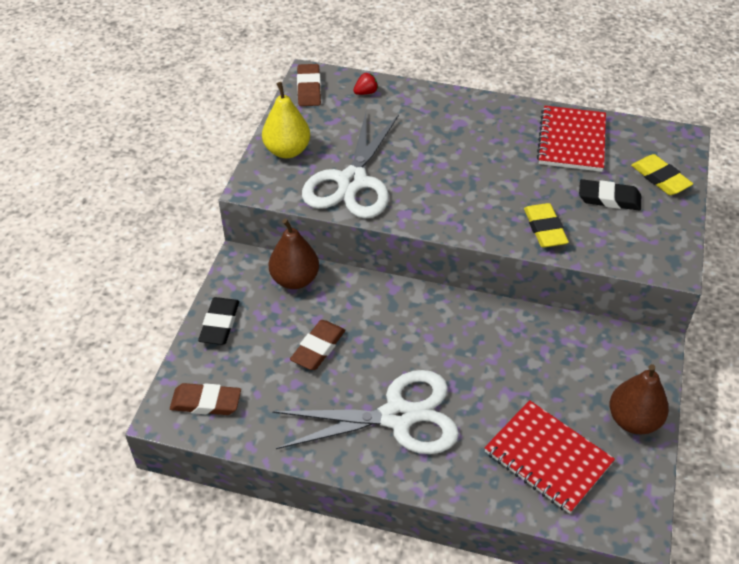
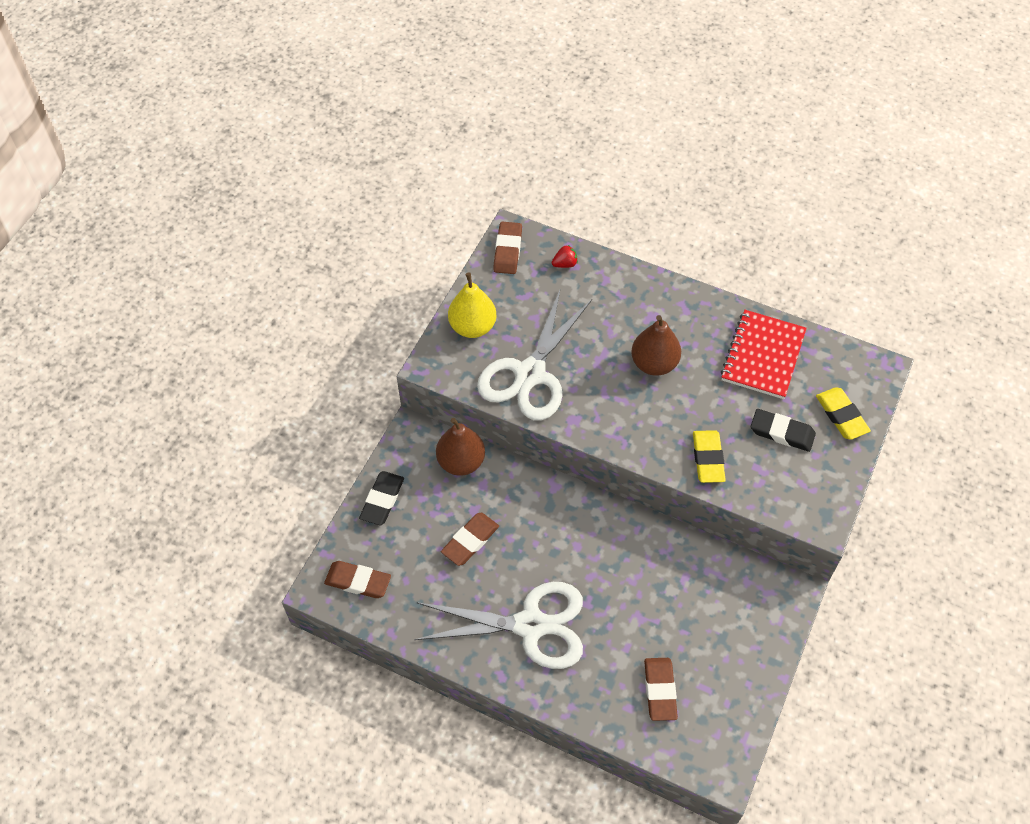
camera: 10 degrees right, 10 degrees up
red notebook [485,400,615,514] -> brown eraser [644,658,678,721]
brown pear [610,364,669,434] -> brown pear moved to [631,315,681,376]

